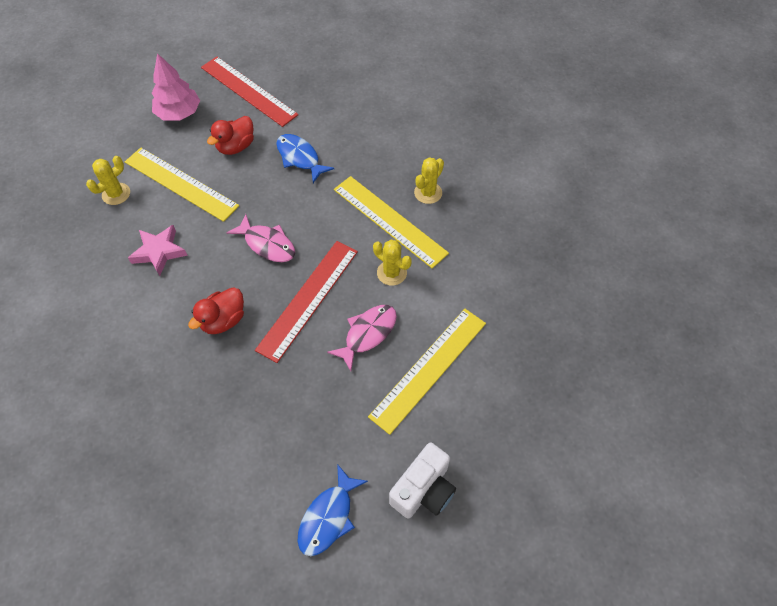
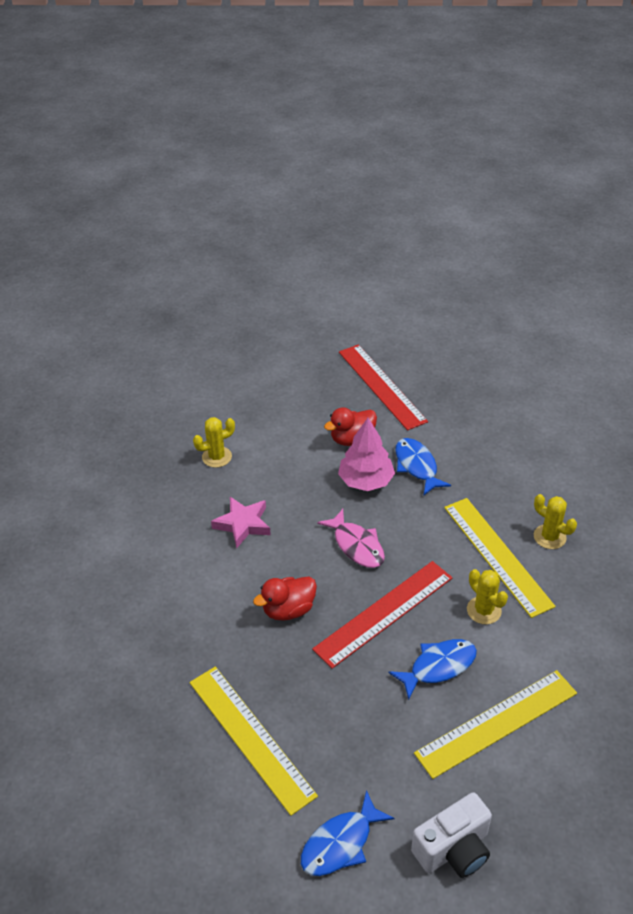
camera: 20 degrees right, 15 degrees down
yellow ruler [125,148,239,222] -> yellow ruler moved to [190,667,318,816]
pink tree [152,53,200,121] -> pink tree moved to [338,418,395,491]
pink fish [327,305,397,371] -> blue fish [389,639,477,700]
yellow cactus [414,157,444,204] -> yellow cactus turned 75 degrees clockwise [534,494,577,549]

